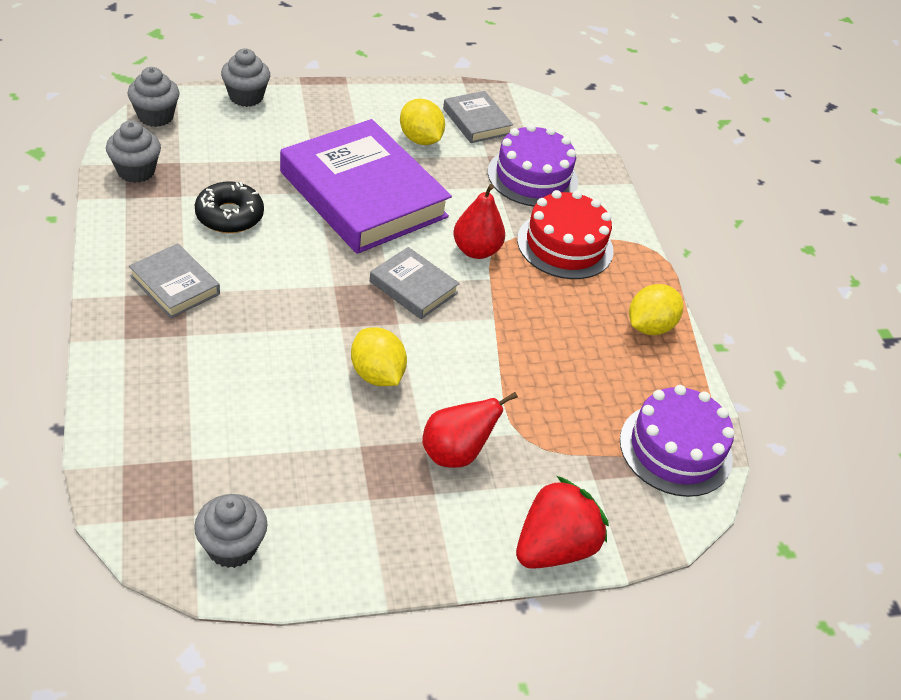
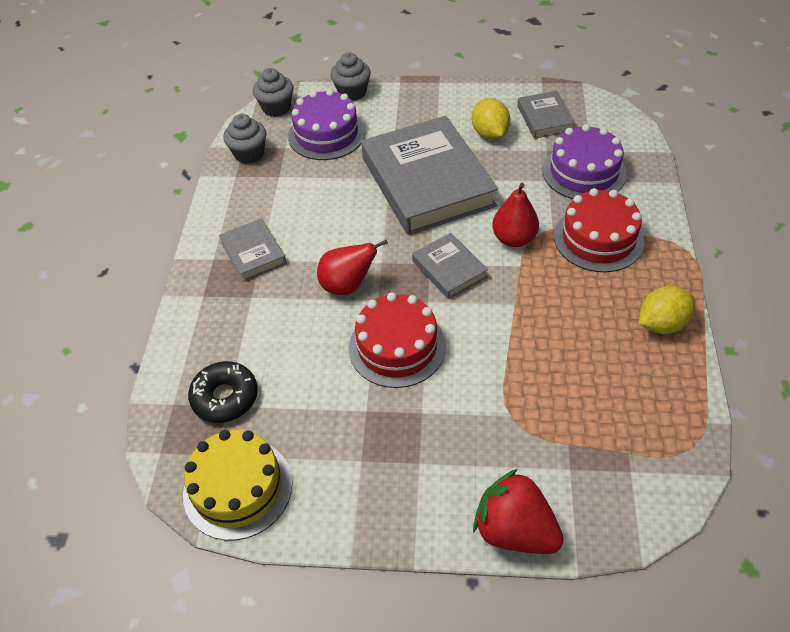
camera: 25 degrees right, 5 degrees up
grey cupcake [194,494,267,568] -> yellow cake [183,430,292,541]
black donut [195,181,264,233] -> black donut moved to [188,361,258,423]
purple book [280,119,452,254] -> grey book [361,116,498,235]
yellow lemon [351,327,407,386] -> red cake [349,292,446,388]
red pear [422,392,518,468] -> red pear moved to [317,240,388,295]
red strawberry [516,476,609,569] -> red strawberry turned 120 degrees counterclockwise [473,469,564,554]
purple cake [620,385,735,497] -> purple cake moved to [288,89,365,160]

